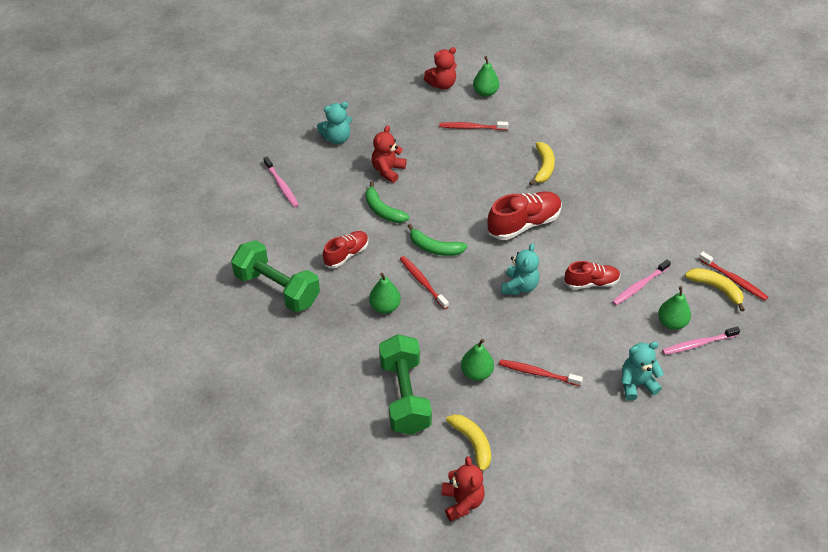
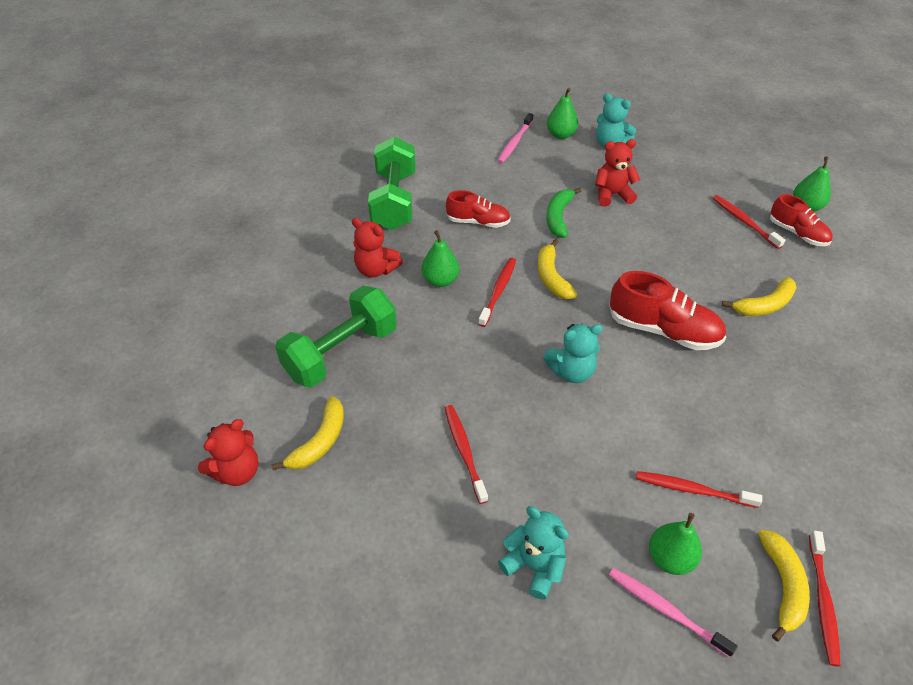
camera: 55 degrees right, 0 degrees up
green banana [408,224,467,256] -> yellow banana [538,239,578,299]
red teddy bear [424,47,457,90] -> red teddy bear moved to [352,218,403,278]
green pear [461,339,494,381] -> green pear moved to [547,88,578,139]
red shoe [564,261,620,289] -> red shoe moved to [770,194,833,246]
pink toothbrush [612,259,671,305] -> red toothbrush [636,471,762,508]

